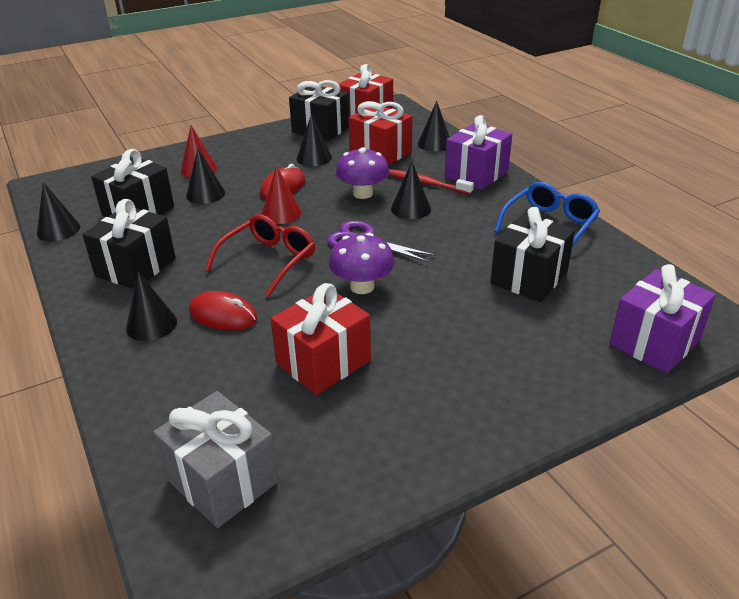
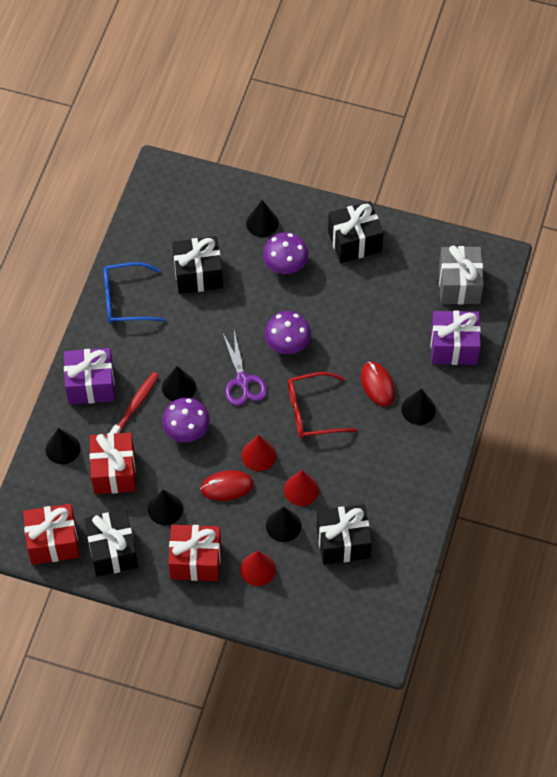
camera: 135 degrees left, 25 degrees up
black cone [37,182,80,241] -> black cone moved to [246,200,279,237]
black gift [82,199,176,289] -> black gift moved to [328,201,384,263]
red gift [270,283,371,395] -> red gift moved to [168,525,221,581]
red toothbrush [389,169,474,195] -> red toothbrush turned 135 degrees counterclockwise [109,372,159,434]
purple gift [609,264,716,373] -> purple gift moved to [431,310,481,365]
none -> purple mushroom [263,232,308,274]
none -> red cone [284,470,319,506]

